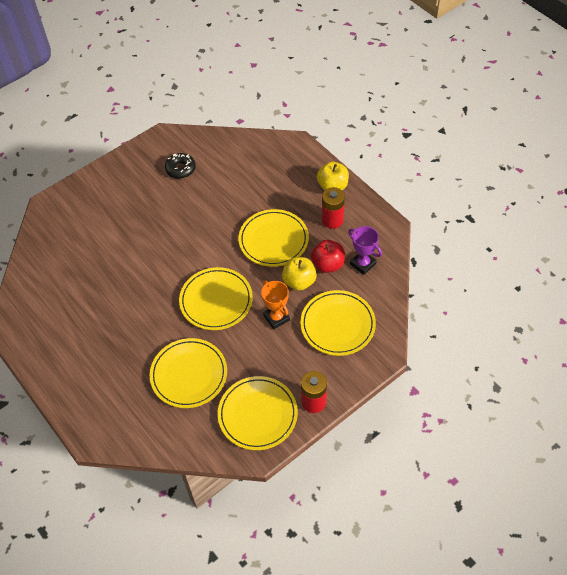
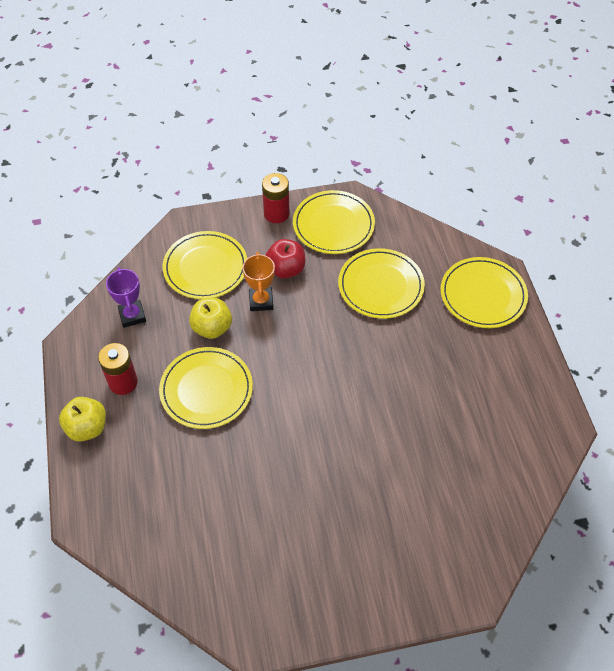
camera: 155 degrees left, 0 degrees up
black donut [165,153,196,179] -> none
yellow plate [179,267,253,330] -> yellow plate moved to [441,257,528,328]
red apple [311,240,345,273] -> red apple moved to [266,239,305,278]

